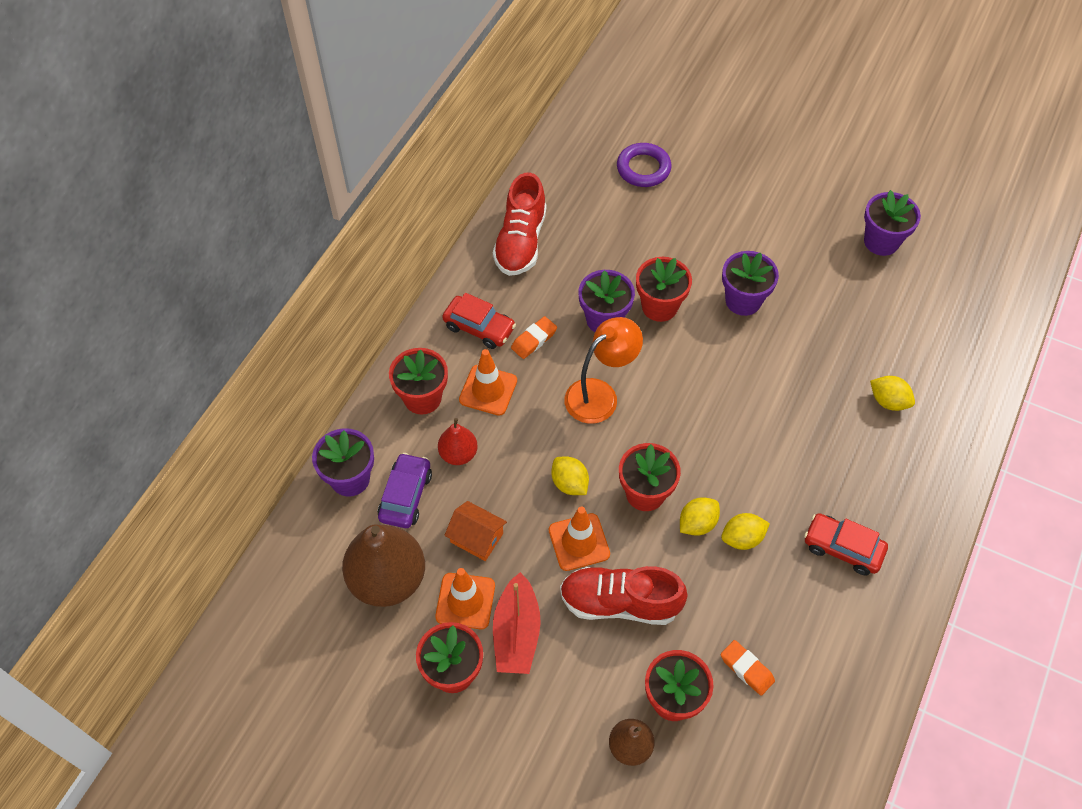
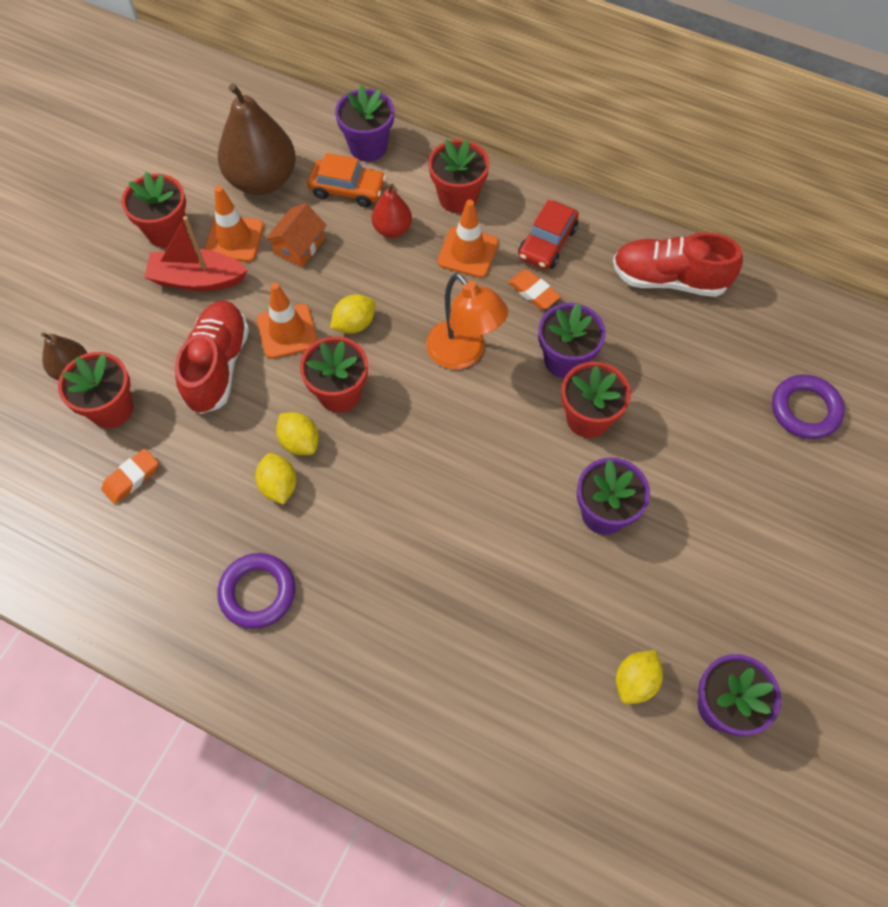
camera: 90 degrees right, 5 degrees up
purple car [378,453,432,528] -> orange car [307,153,386,207]
red car [804,513,888,576] -> purple ring [217,553,295,629]
yellow lemon [870,376,915,411] -> yellow lemon moved to [616,650,663,704]

